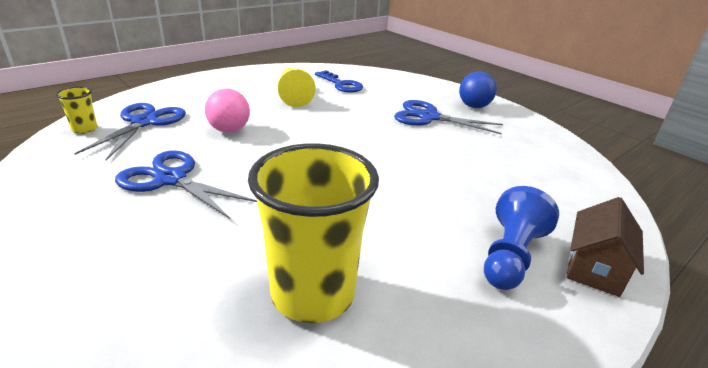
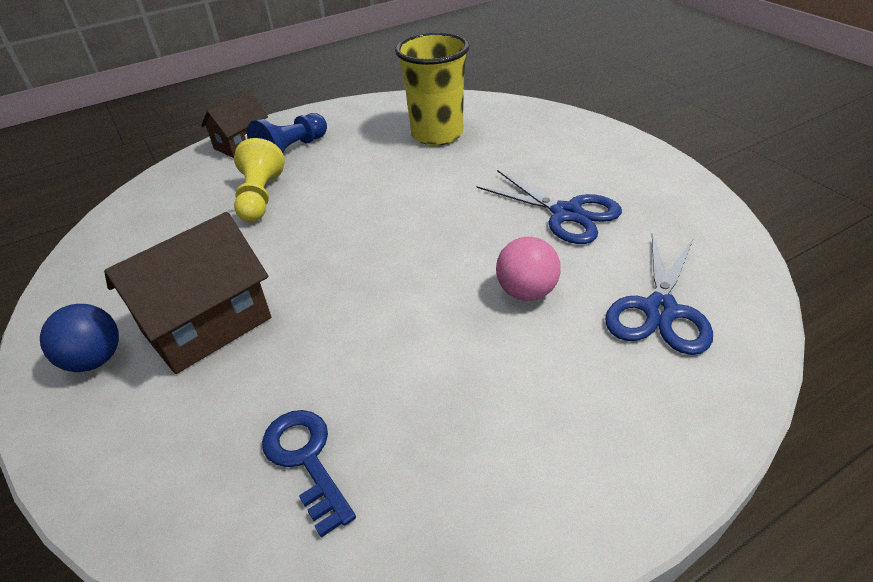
camera: 165 degrees left, 10 degrees up
yellow cup [56,86,97,134] -> none
yellow pawn [277,68,315,107] -> yellow pawn moved to [234,138,285,222]
blue scissors [394,100,503,134] -> brown house [104,212,271,374]

